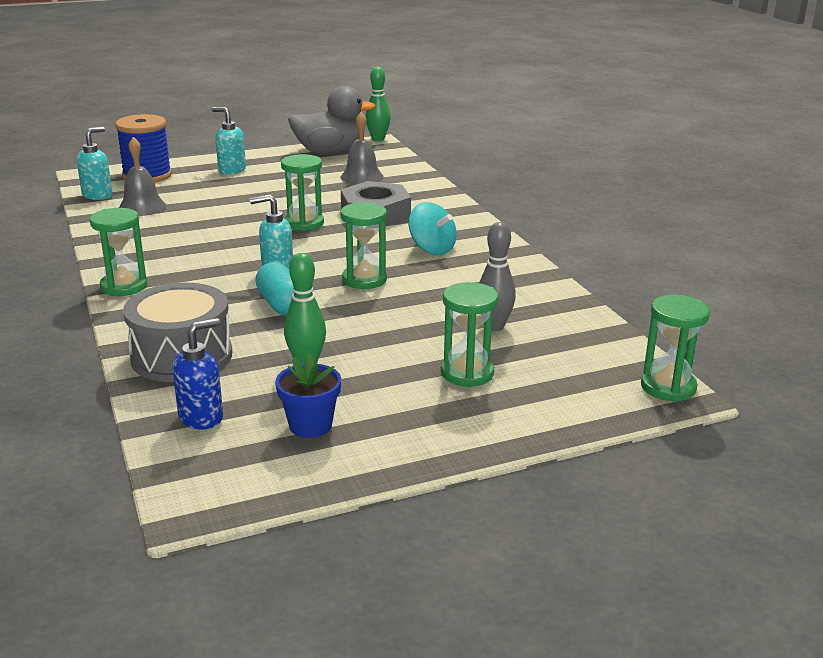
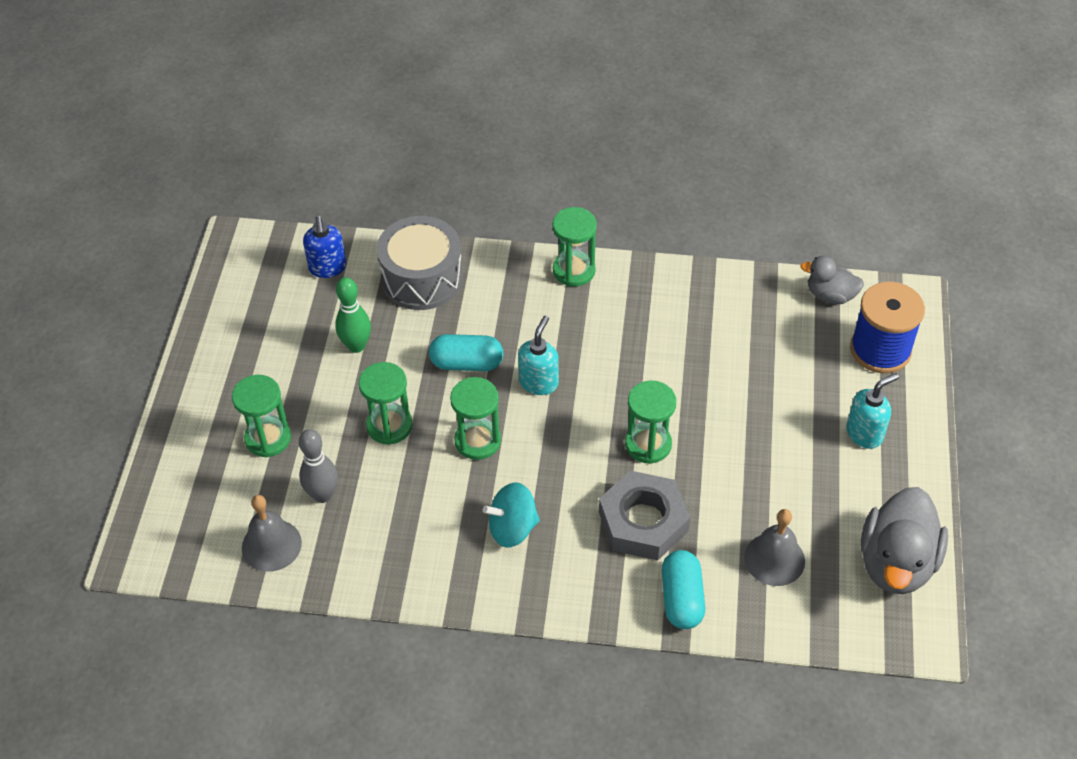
camera: 120 degrees right, 25 degrees up
turquoise soap dispenser [77,127,112,200] -> grey duck [800,256,864,304]
grey bell [119,137,166,216] -> grey bell moved to [242,495,302,572]
blue flower pot [275,354,341,438] -> none
green bowling pin [366,67,391,141] -> none
green hourglass [641,295,710,402] -> green hourglass moved to [359,362,413,445]
none -> turquoise capsule [662,550,705,629]

